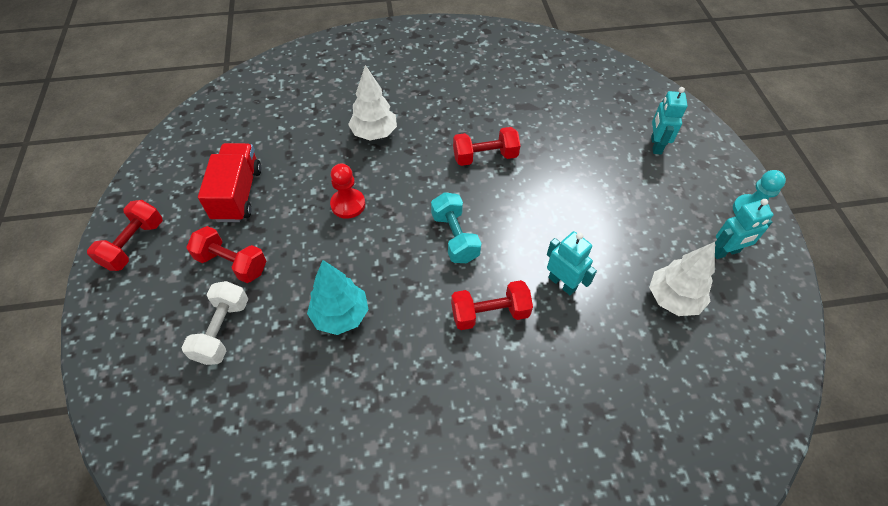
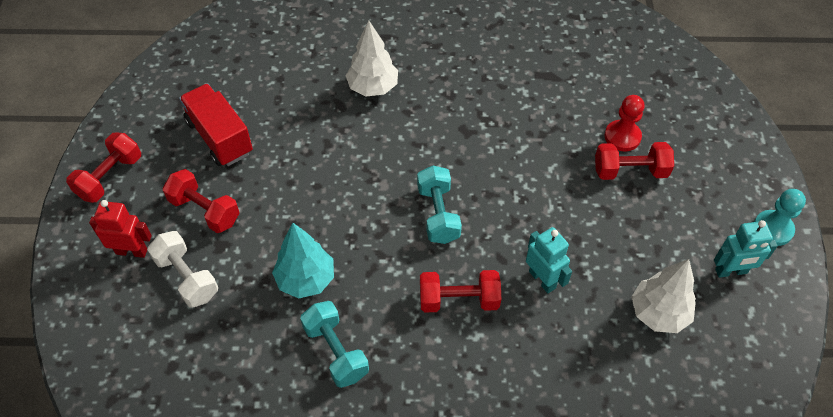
camera: 10 degrees right, 0 degrees up
white dumbbell [181,281,248,365] -> white dumbbell turned 60 degrees counterclockwise [147,231,218,308]
red truck [198,143,262,222] -> red truck turned 45 degrees counterclockwise [179,84,253,166]
red pawn [330,163,365,219] -> red pawn moved to [605,95,645,151]
red dumbbell [453,127,521,166] -> red dumbbell moved to [595,142,674,180]
turquoise robot [651,87,688,154] -> none
none -> red robot [89,200,152,258]
none -> turquoise dumbbell [300,301,369,388]

